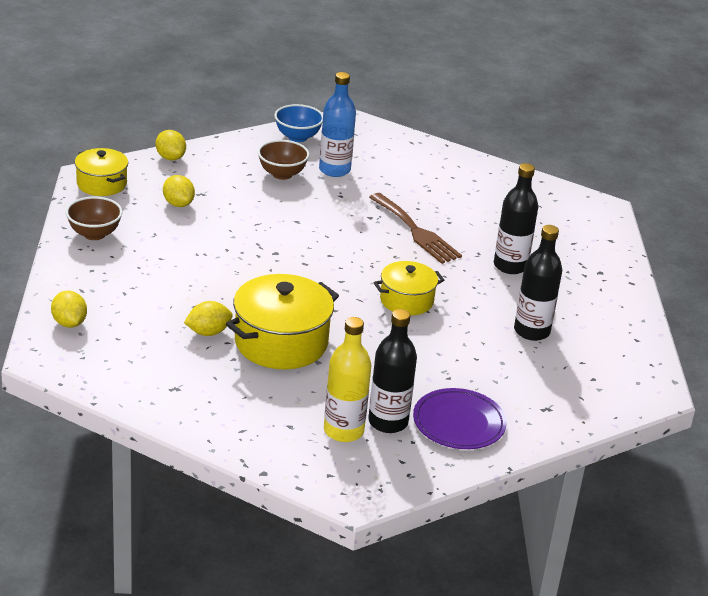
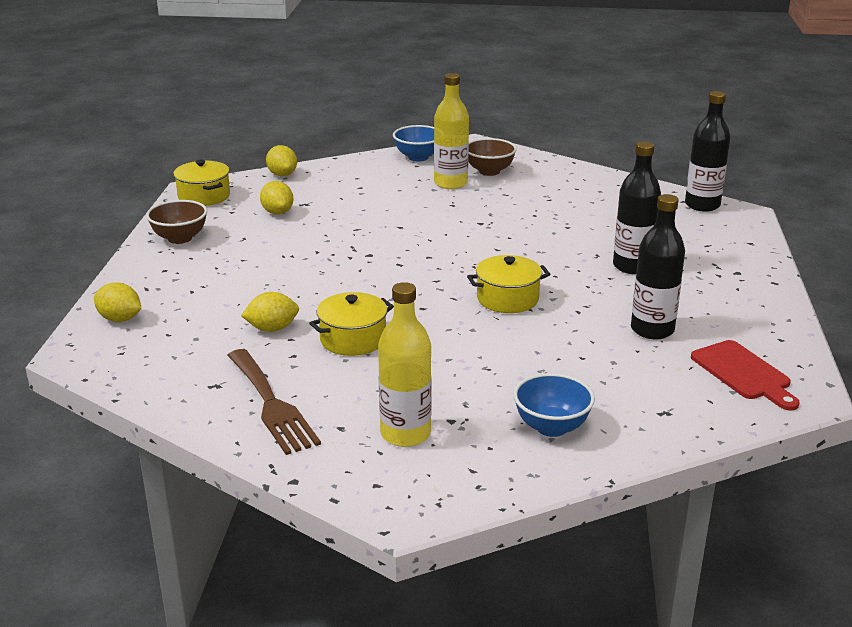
camera: 10 degrees right, 5 degrees down
yellow lemon [51,291,87,328] -> yellow lemon turned 45 degrees counterclockwise [94,282,142,322]
yellow pot [226,274,339,369] -> yellow pot [309,292,394,356], size x0.61
brown bowl [258,140,309,180] -> brown bowl moved to [468,138,517,176]
blue bottle [319,72,356,177] -> yellow bottle [434,73,469,189]
black bottle [368,309,417,433] -> black bottle moved to [685,91,730,212]
brown fork [369,193,462,264] -> brown fork moved to [227,349,321,455]
purple plate [413,388,507,449] -> blue bowl [513,373,595,437]
none -> red cutting board [691,340,800,411]

